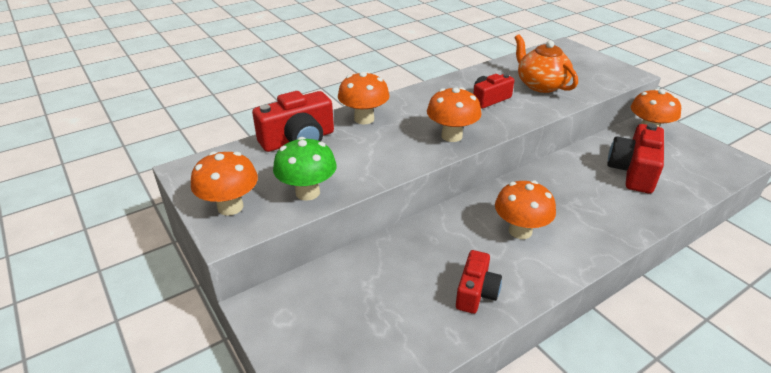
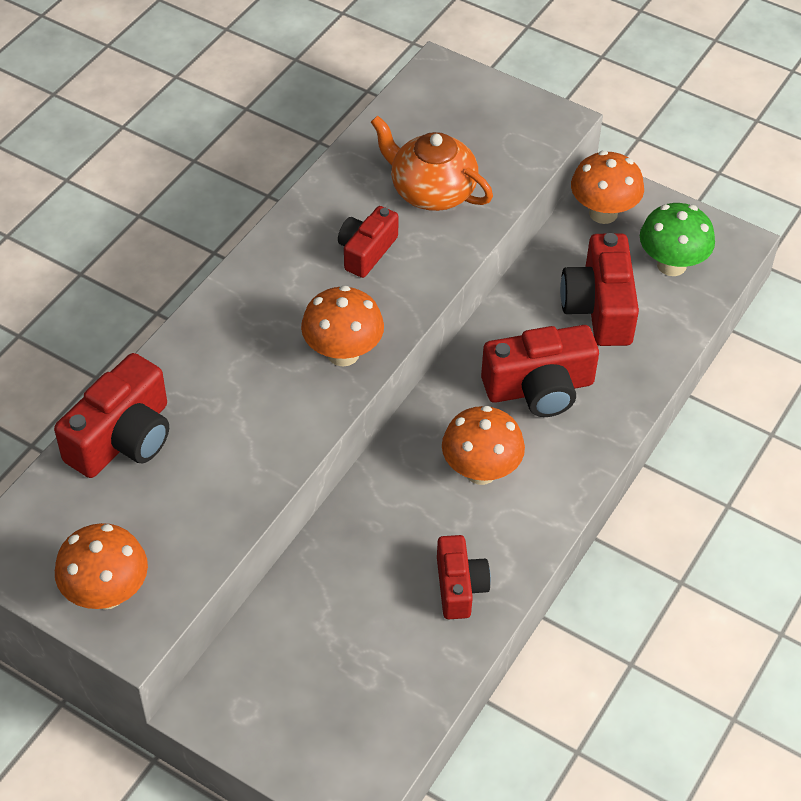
camera: 25 degrees left, 15 degrees up
green mushroom [273,137,337,201] -> green mushroom moved to [640,203,715,276]
orange mushroom [338,71,390,124] -> none
none -> red camera [481,325,599,417]

